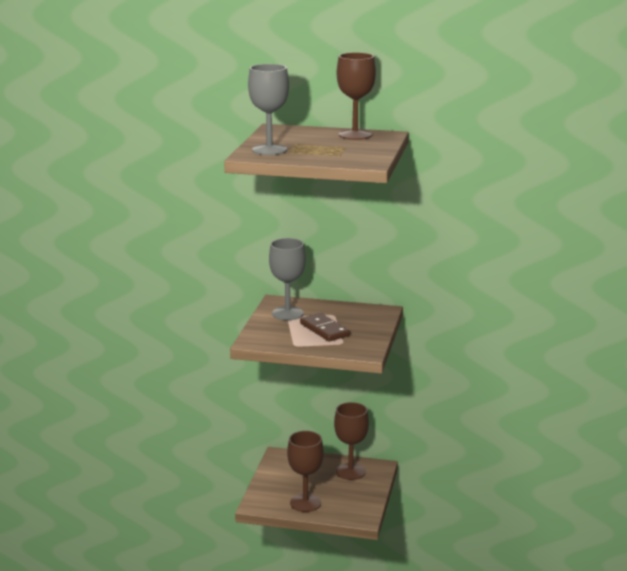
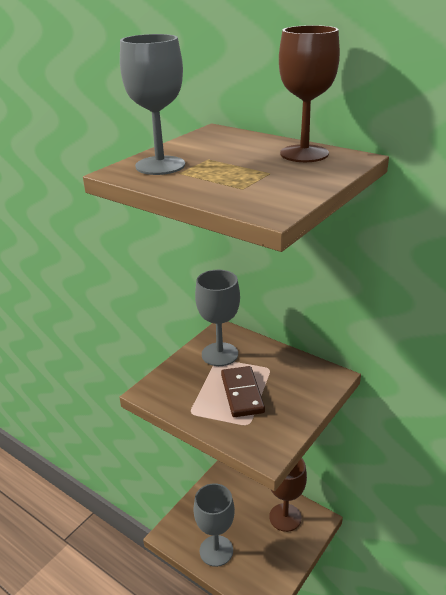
camera: 25 degrees right, 10 degrees up
brown goblet [287,431,324,512] -> grey goblet [193,483,235,567]

